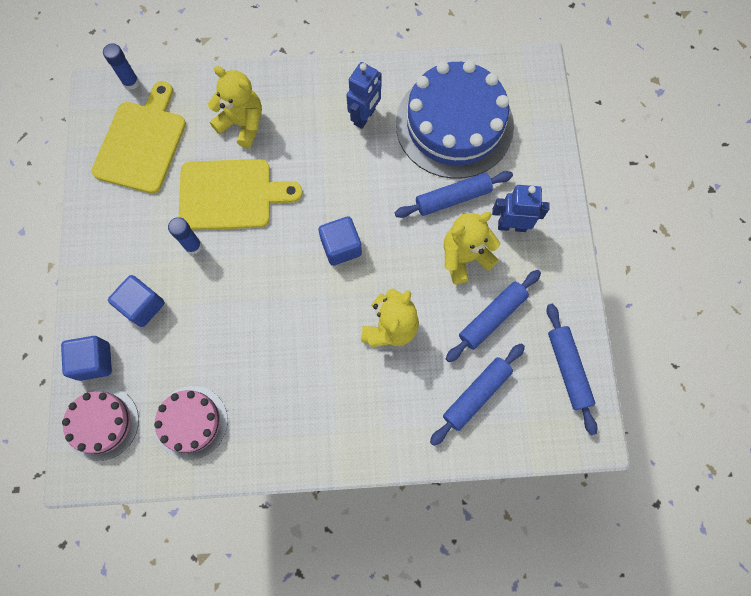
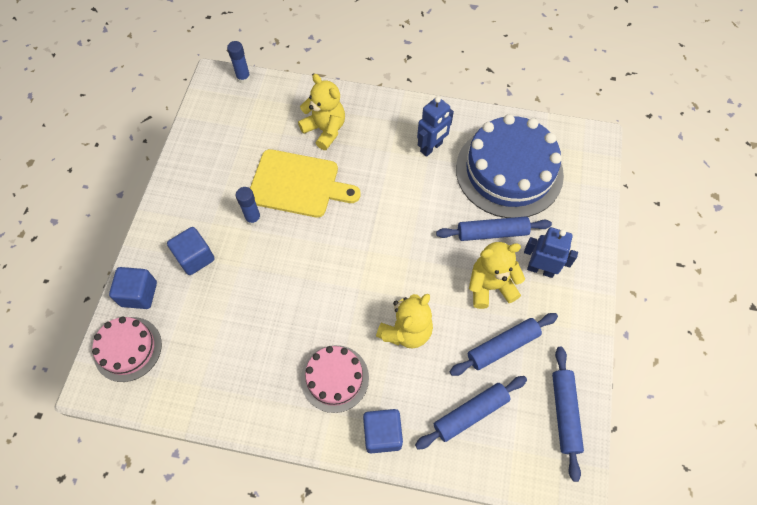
camera: 15 degrees right, 10 degrees down
yellow cutting board [91,81,186,194] -> none
pink cake [154,386,228,460] -> pink cake moved to [301,345,369,413]
blue cube [319,216,362,266] -> blue cube moved to [363,409,403,454]

